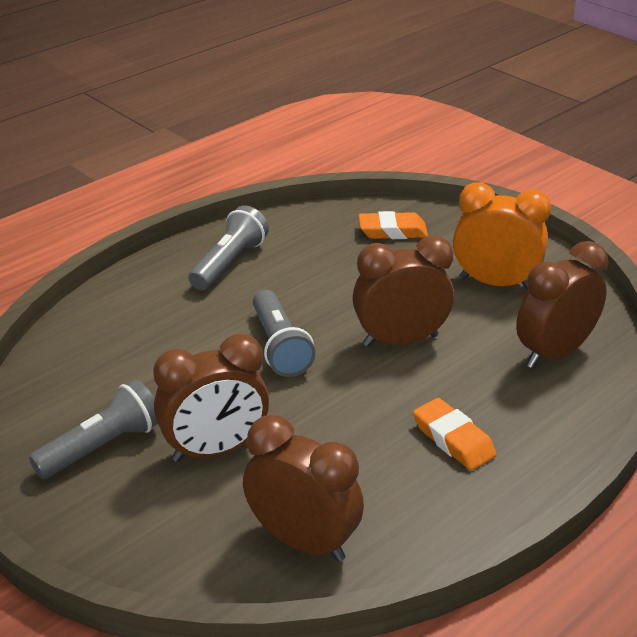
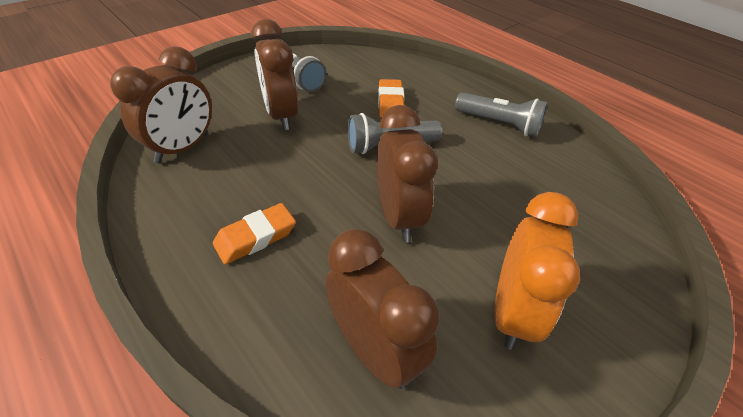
camera: 90 degrees right, 10 degrees up
orange eraser [358,211,428,239] -> orange eraser moved to [378,79,405,118]

